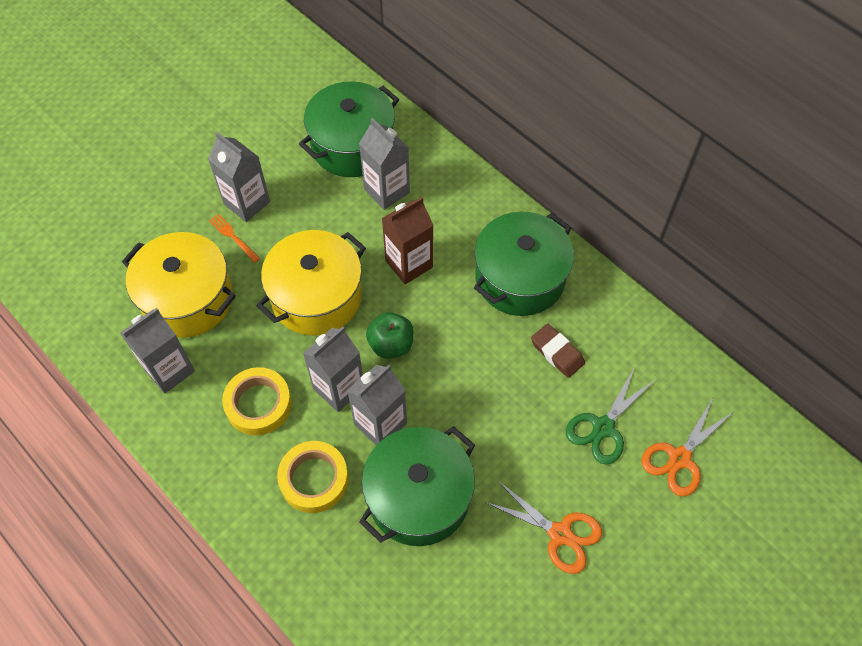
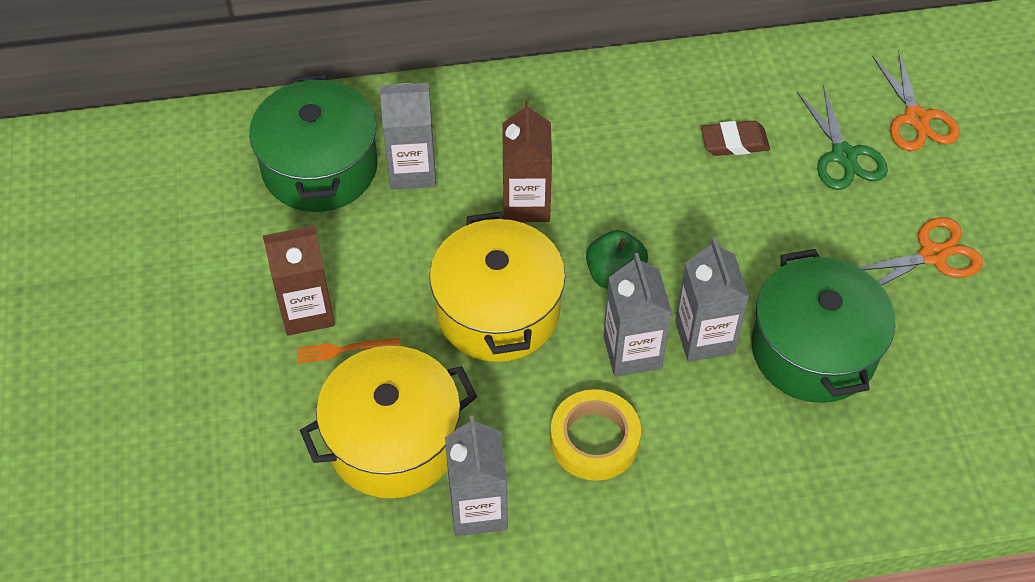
camera: 55 degrees left, 5 degrees down
grey carton [208,132,270,222] -> brown carton [263,226,335,336]
yellow tape [277,441,349,513] -> none
green pot [474,212,574,316] -> none

